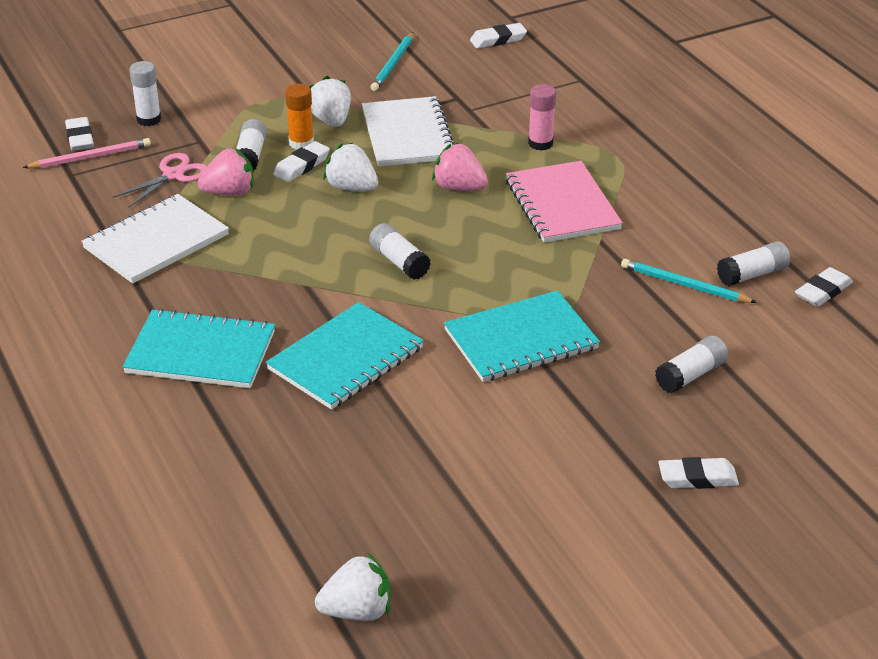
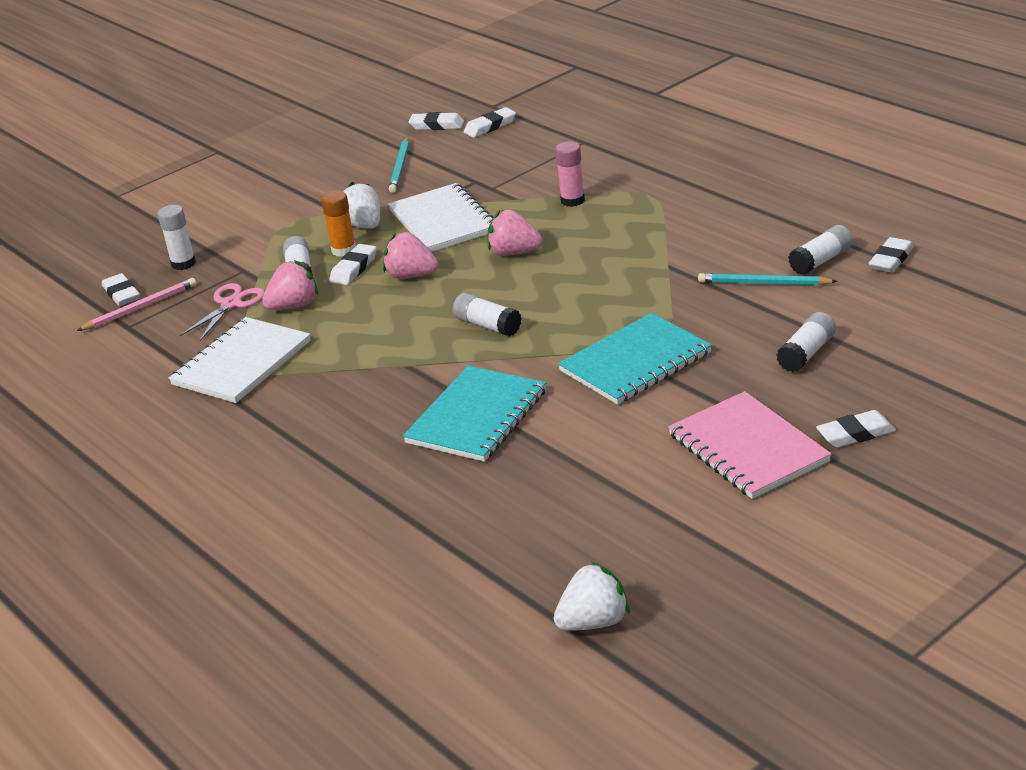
camera: 10 degrees left, 5 degrees down
turquoise notebook [123,308,275,388] -> none
white strawberry [323,143,378,191] -> pink strawberry [383,232,438,279]
pink notebook [506,161,623,243] -> pink notebook moved to [668,391,832,499]
none -> white eraser [409,112,464,130]

